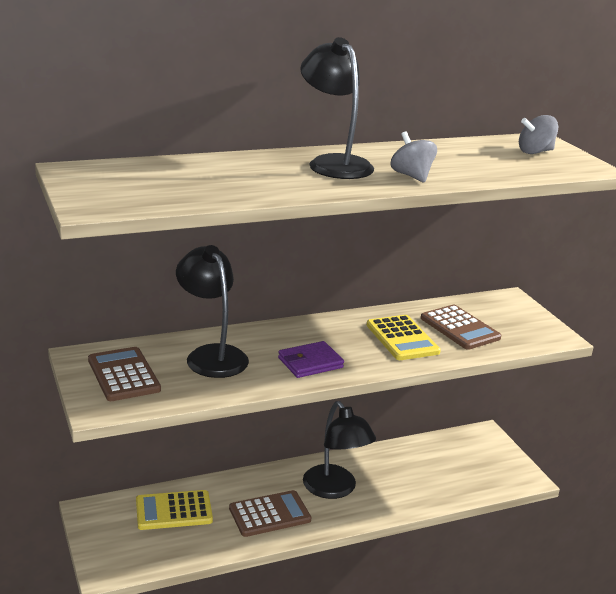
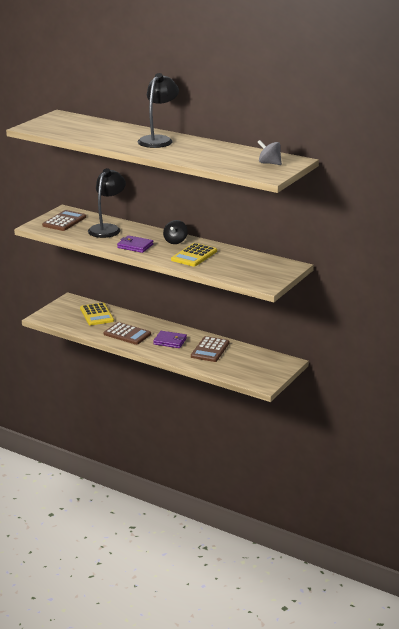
camera: 55 degrees right, 0 degrees up
yellow calculator [136,490,213,530] -> yellow calculator turned 150 degrees counterclockwise [80,302,114,325]
black lamp [303,401,376,499] -> purple wallet [153,331,187,348]
grey spinning top [390,131,437,183] -> none
brown calculator [421,305,501,350] -> brown calculator moved to [191,336,229,362]
none -> black spinning top [163,220,188,244]

